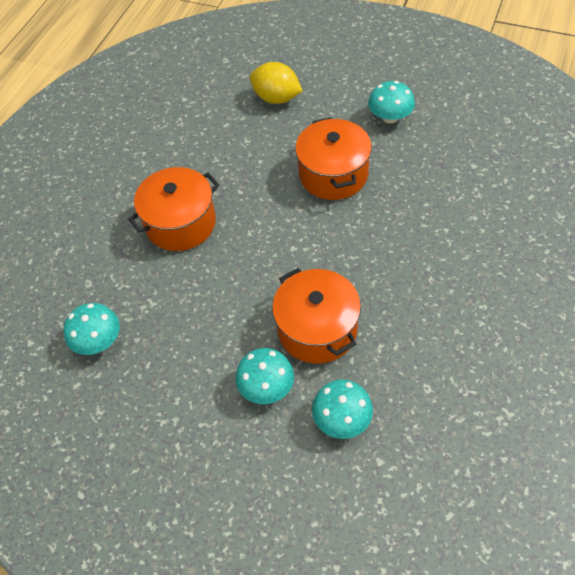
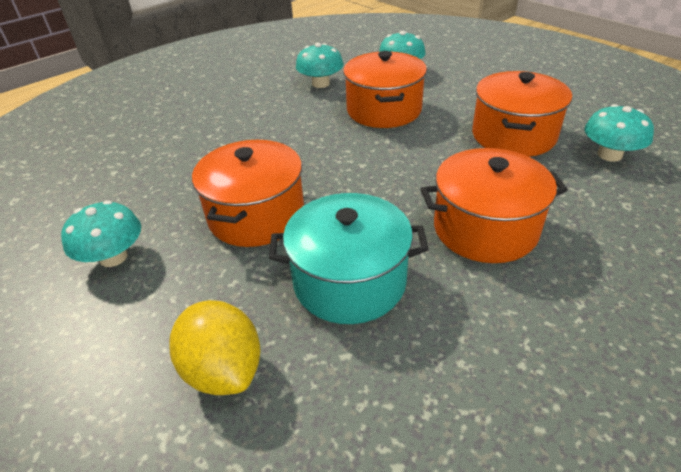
camera: 155 degrees left, 15 degrees down
turquoise mushroom [235,348,294,404] -> turquoise mushroom moved to [296,43,344,88]
none -> turquoise pot [269,193,428,324]
none -> orange pot [472,71,572,157]

